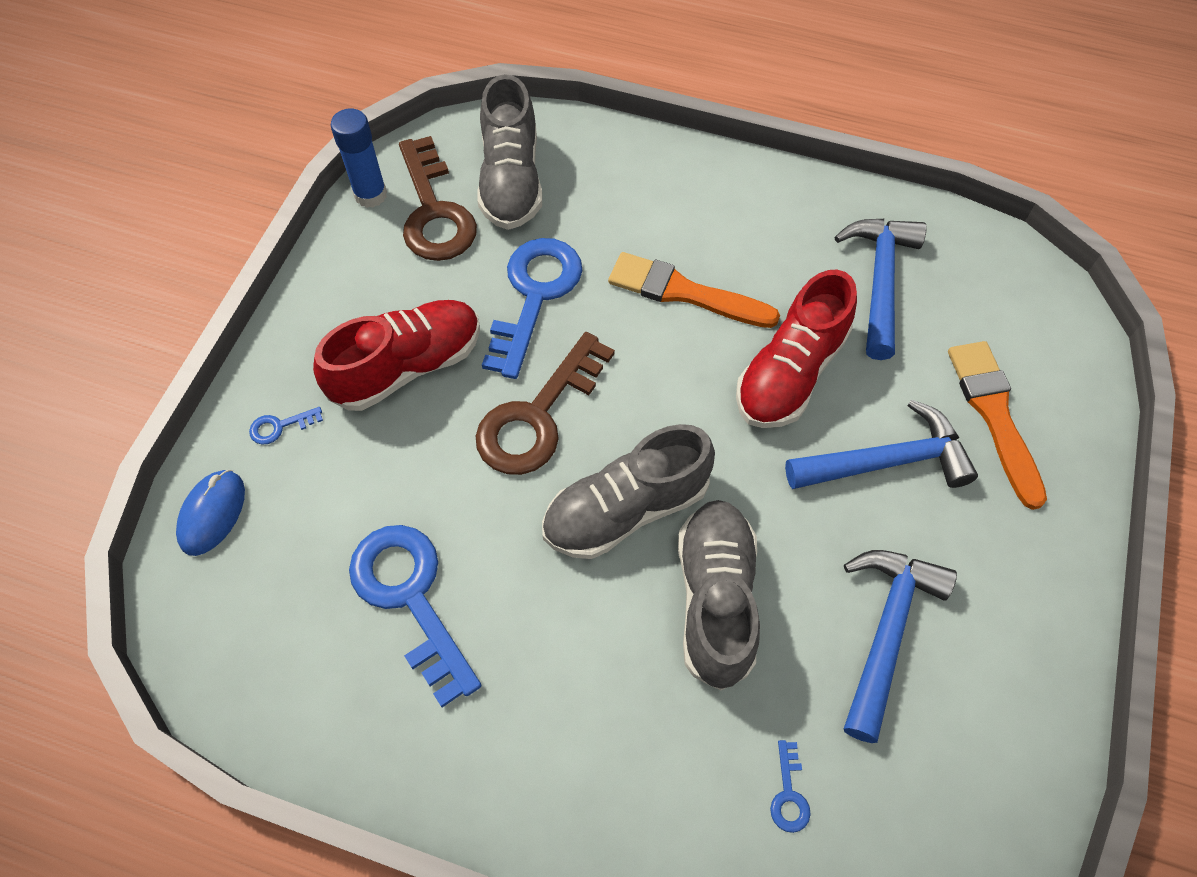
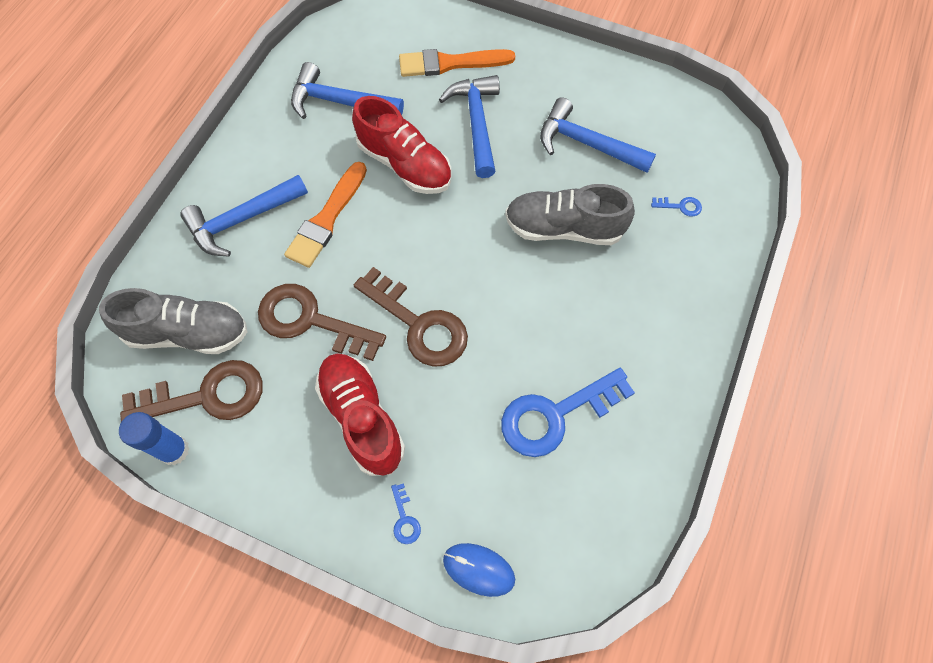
camera: 85 degrees left, 5 degrees up
blue key [482,238,583,379] -> brown key [258,284,386,361]
grey shoe [542,424,715,559] -> none
none -> blue hammer [180,175,308,257]

